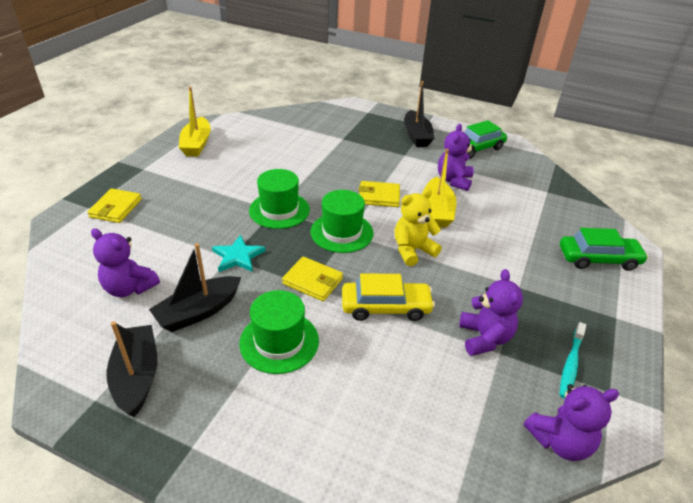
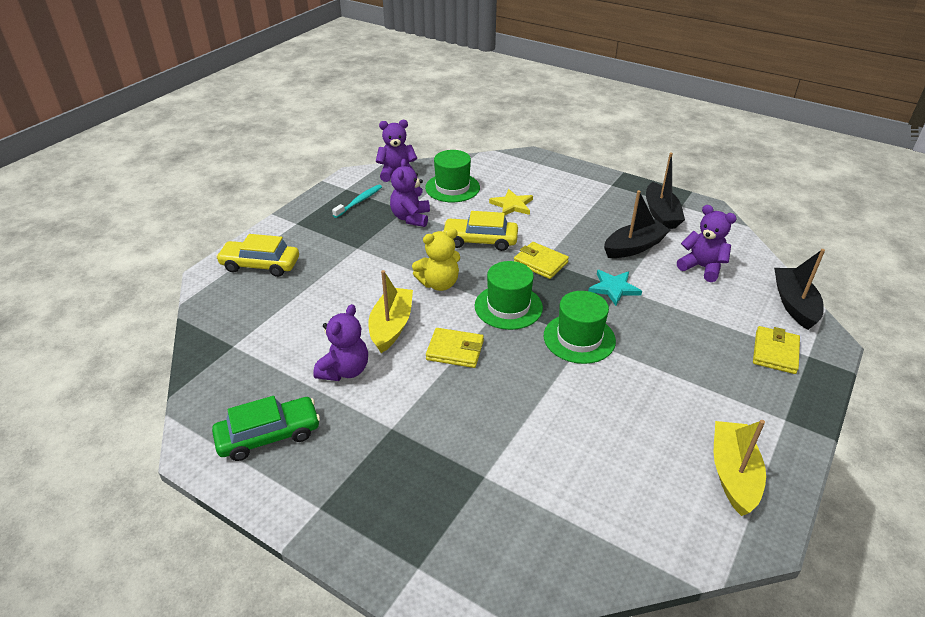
camera: 170 degrees left, 0 degrees up
green hat [239,290,319,374] -> green hat moved to [425,150,480,202]
black boat [404,81,434,147] -> black boat moved to [774,249,825,330]
green car [560,228,648,271] -> yellow car [216,234,299,277]
none -> yellow star [489,189,533,215]

